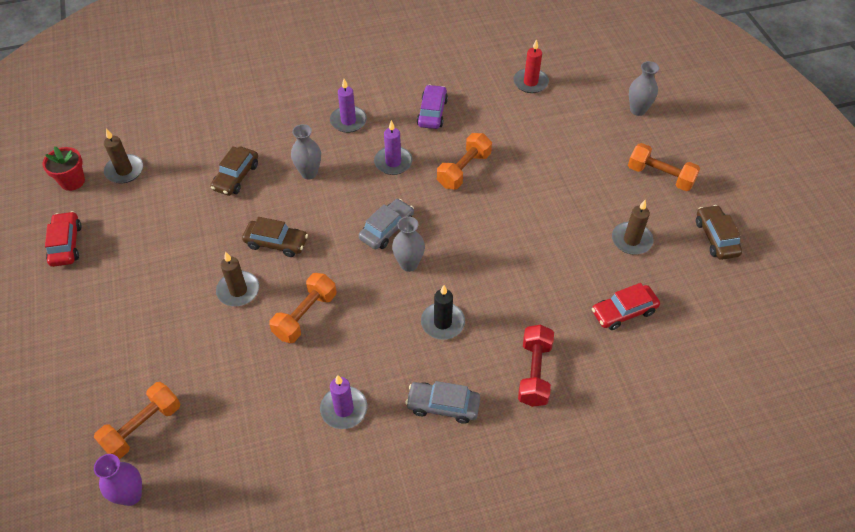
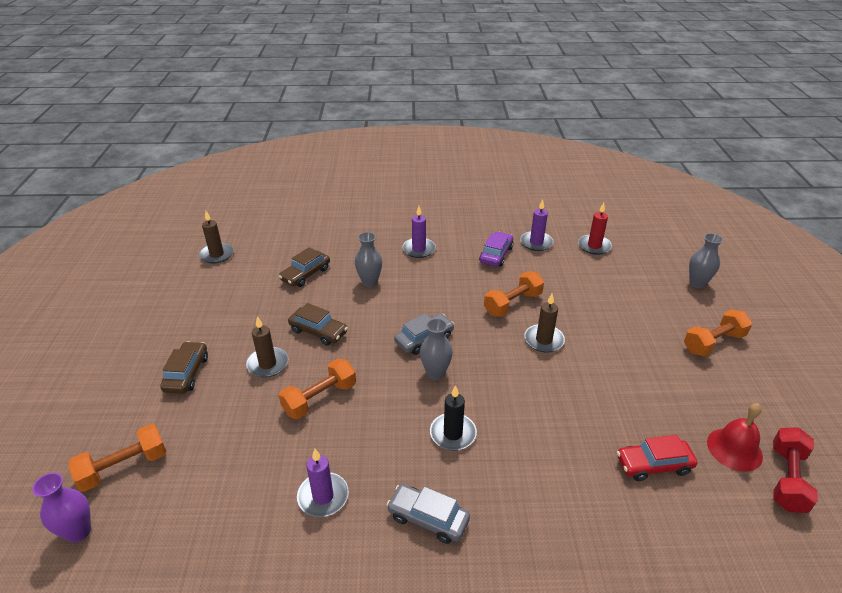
camera: 15 degrees right, 15 degrees down
red flower pot [42,146,85,191] -> none
red car [45,211,82,267] -> none
purple candle [374,120,412,175] -> purple candle moved to [520,199,554,251]
red dumbbell [518,325,554,407] -> red dumbbell moved to [773,427,818,513]
brown candle [612,200,653,255] -> brown candle moved to [524,293,565,353]
orange dumbbell [628,143,700,191] -> orange dumbbell turned 75 degrees counterclockwise [684,310,752,357]
brown car [696,205,742,260] -> brown car moved to [160,341,208,394]
none -> red bell [707,403,763,472]

